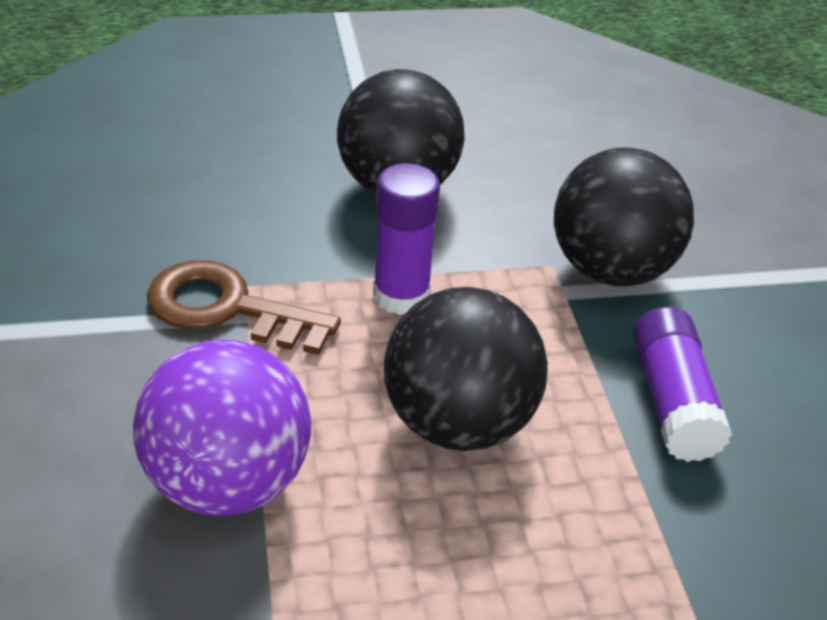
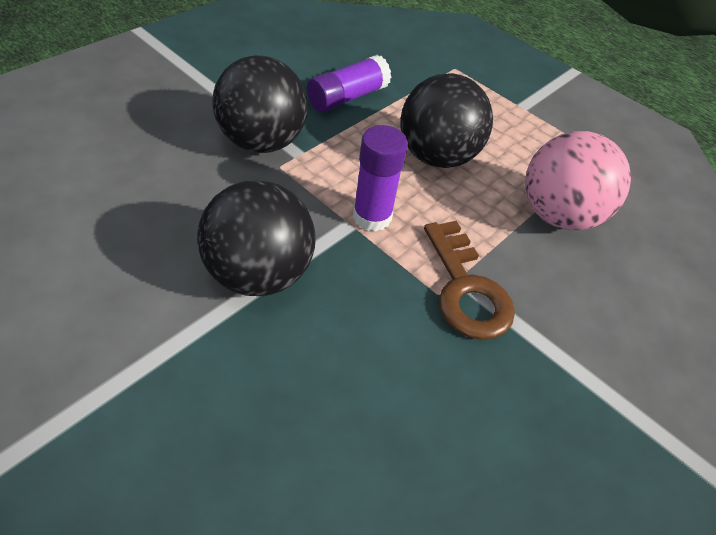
camera: 130 degrees left, 10 degrees up
purple ball [133,339,311,516] -> pink ball [525,131,631,230]

